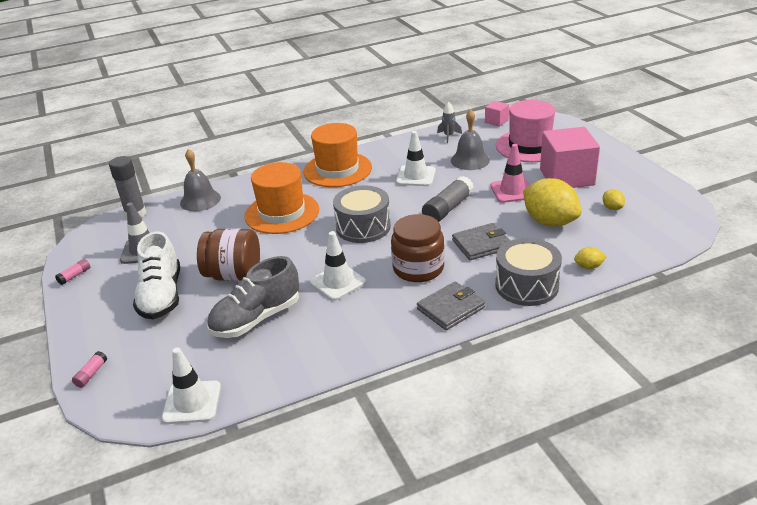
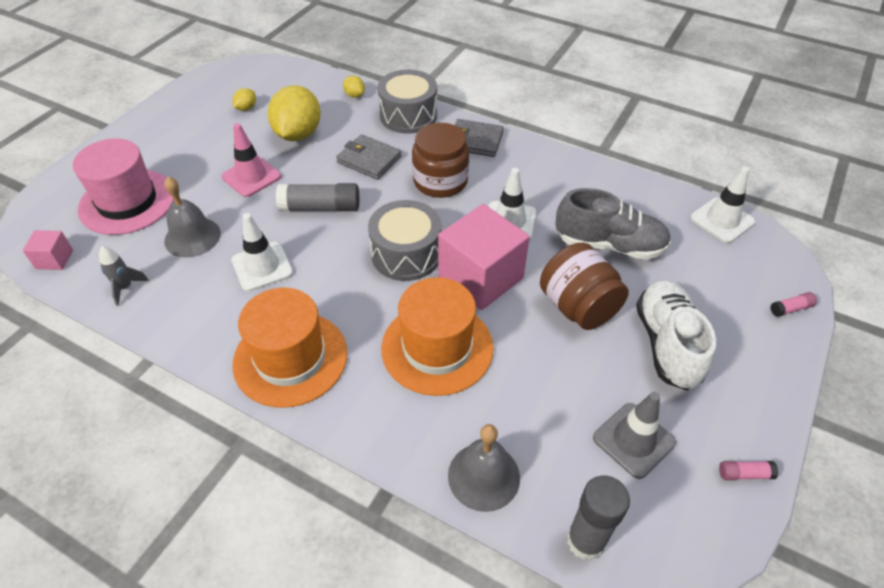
camera: 130 degrees left, 15 degrees up
white shoe [133,232,180,319] -> white shoe turned 45 degrees counterclockwise [636,280,716,390]
pink cube [540,127,600,188] -> pink cube moved to [438,204,530,310]

